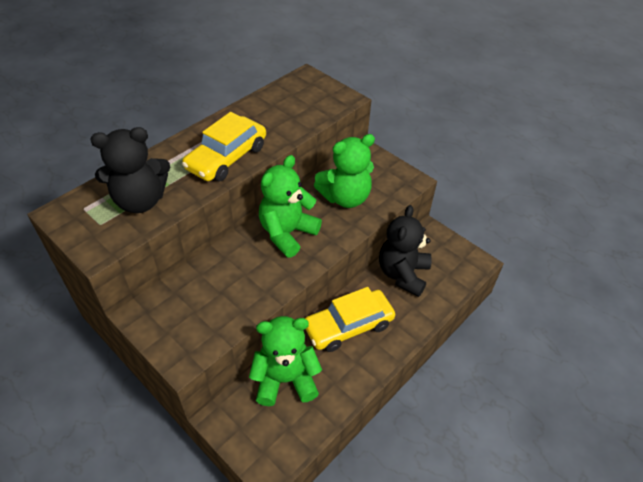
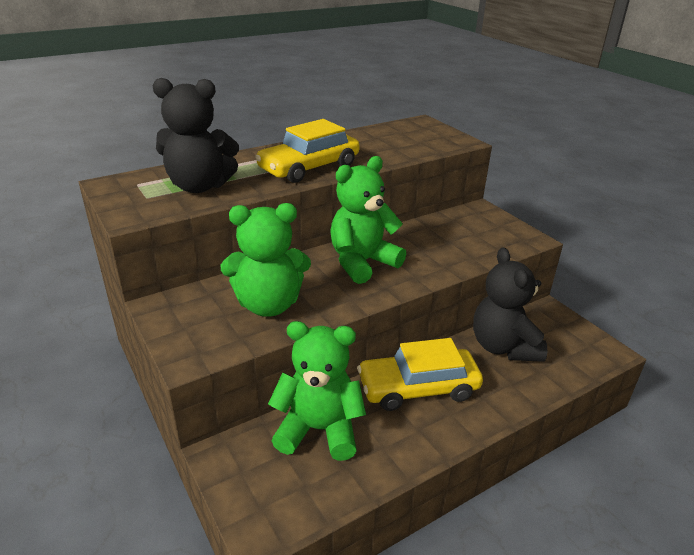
camera: 15 degrees right, 15 degrees down
green teddy bear [314,134,375,208] -> green teddy bear moved to [221,203,311,317]
black teddy bear [379,205,432,297] -> black teddy bear turned 45 degrees counterclockwise [473,247,547,362]

